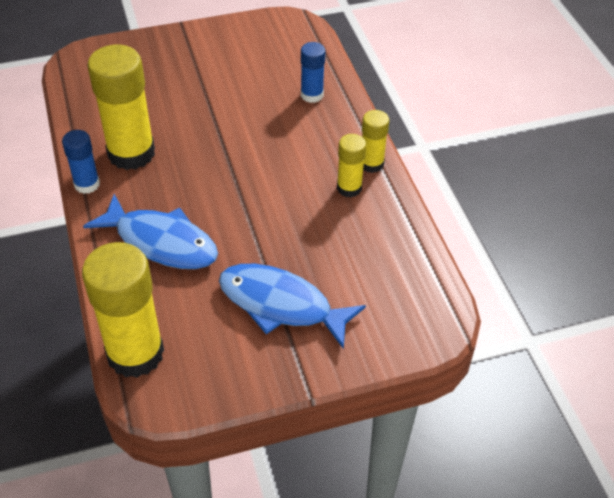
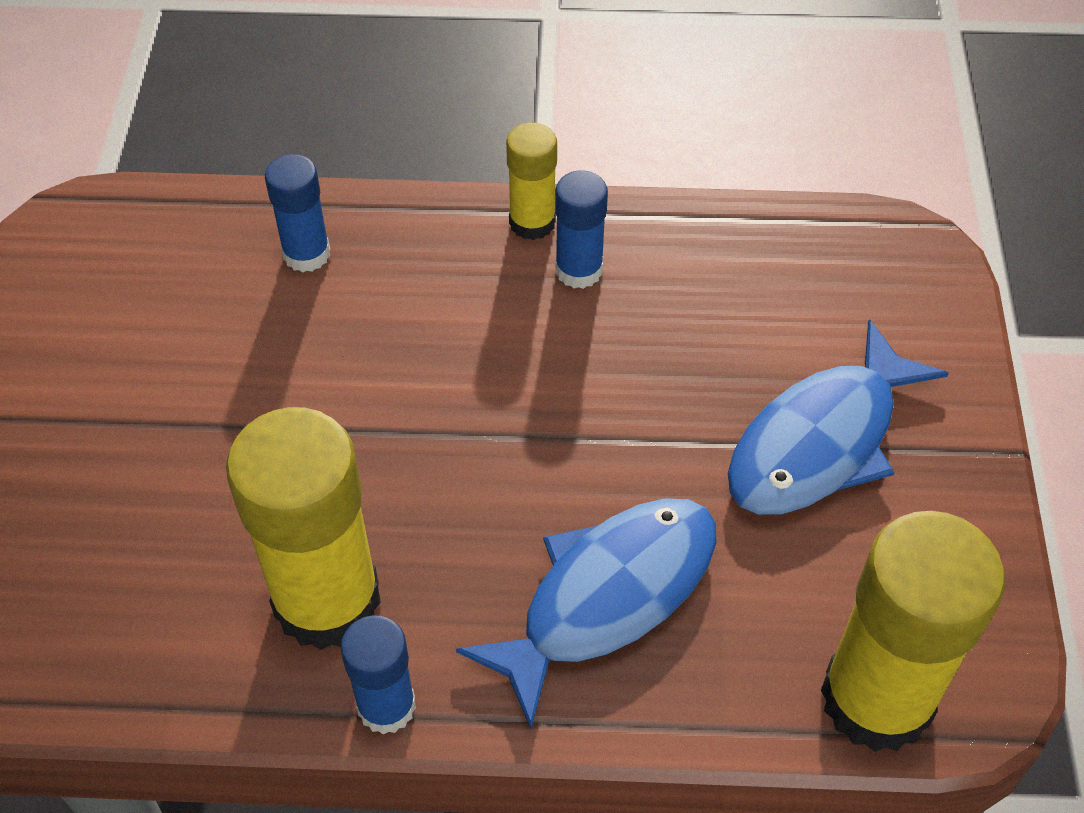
camera: 70 degrees left, 5 degrees up
yellow glue stick [337,134,366,197] -> blue glue stick [555,170,608,289]

